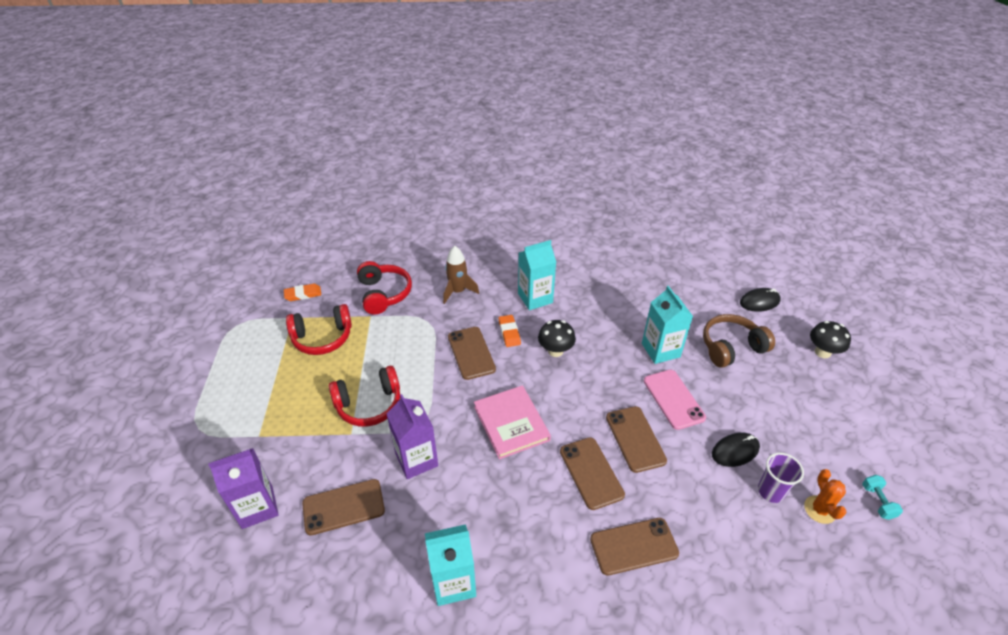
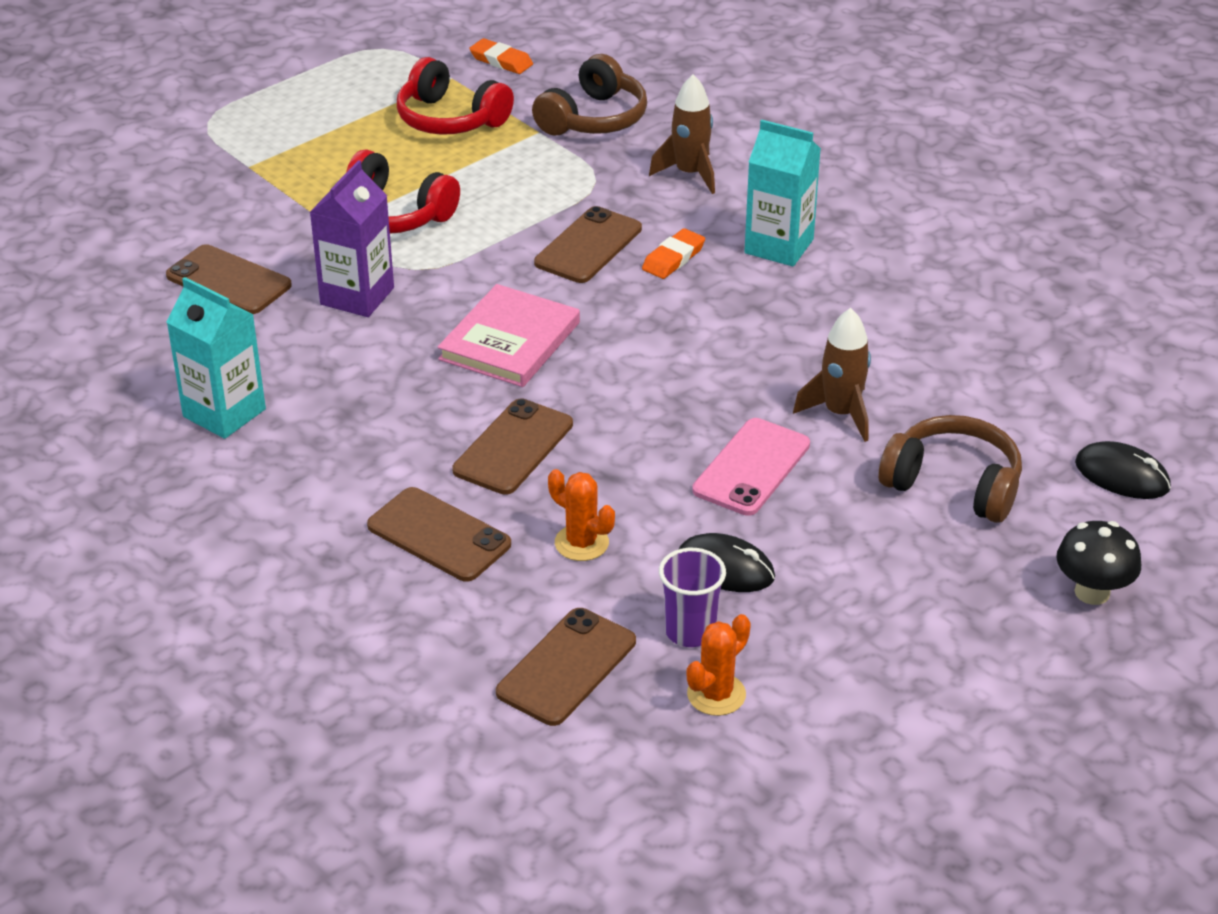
camera: 50 degrees right, 5 degrees down
purple carton [208,448,279,529] -> none
red headphones [357,261,412,315] -> brown headphones [532,54,647,136]
black mushroom [538,320,576,357] -> none
brown phone [606,406,667,473] -> brown phone moved to [496,608,636,726]
turquoise carton [642,286,693,364] -> brown rocket [793,308,871,442]
turquoise dumbbell [862,475,903,520] -> none
none -> orange cactus [548,469,615,561]

